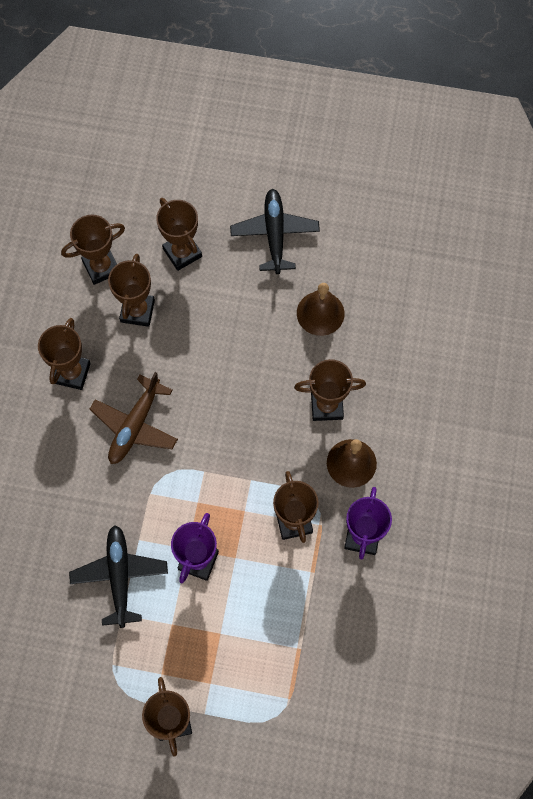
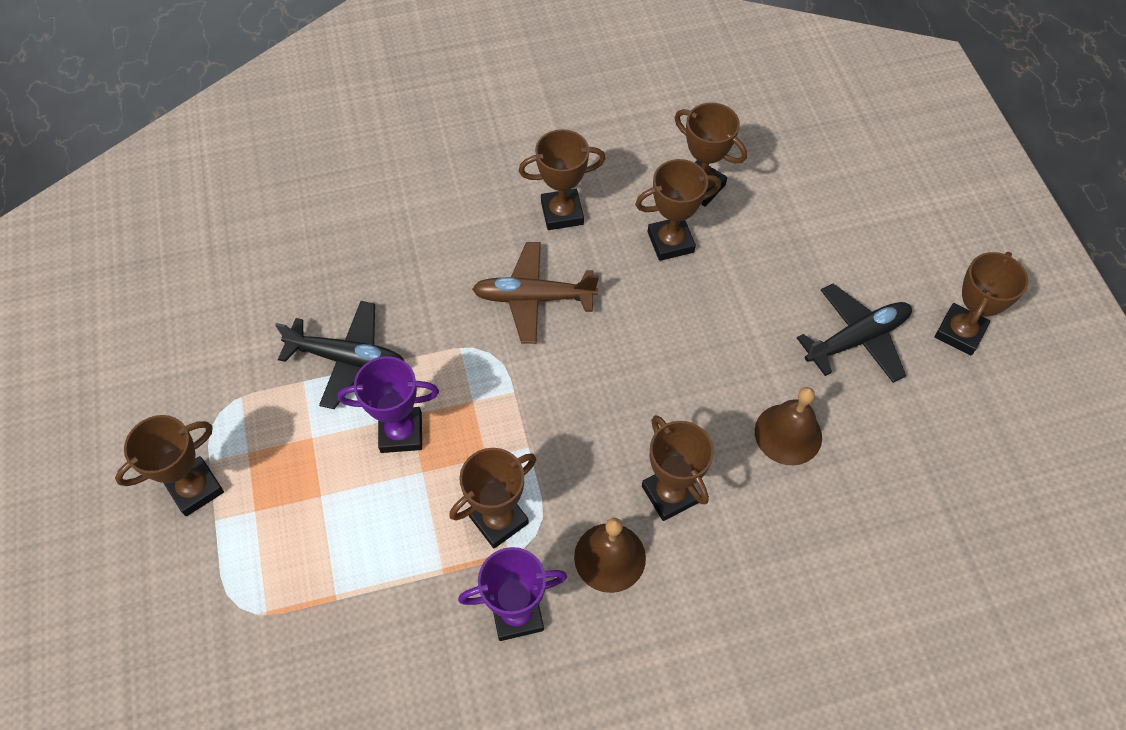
camera: 65 degrees right, 10 degrees down
black plane [69,525,168,628] -> black plane turned 45 degrees clockwise [275,301,404,409]
brown trophy [156,198,202,271] -> brown trophy moved to [935,252,1028,355]

